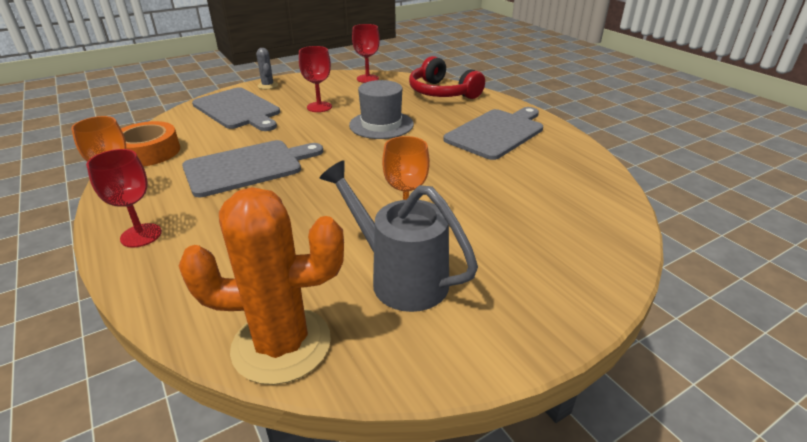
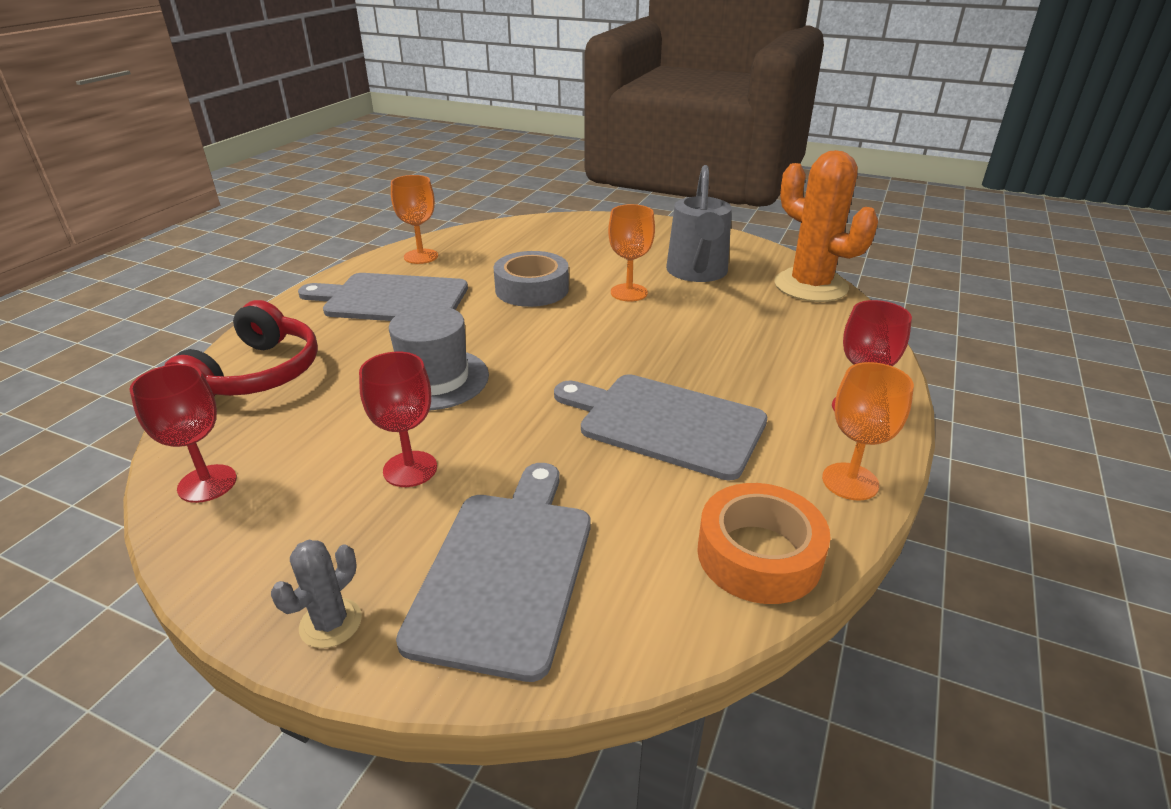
camera: 125 degrees left, 0 degrees up
none -> orange goblet [391,175,438,264]
none -> grey tape [493,251,569,307]

